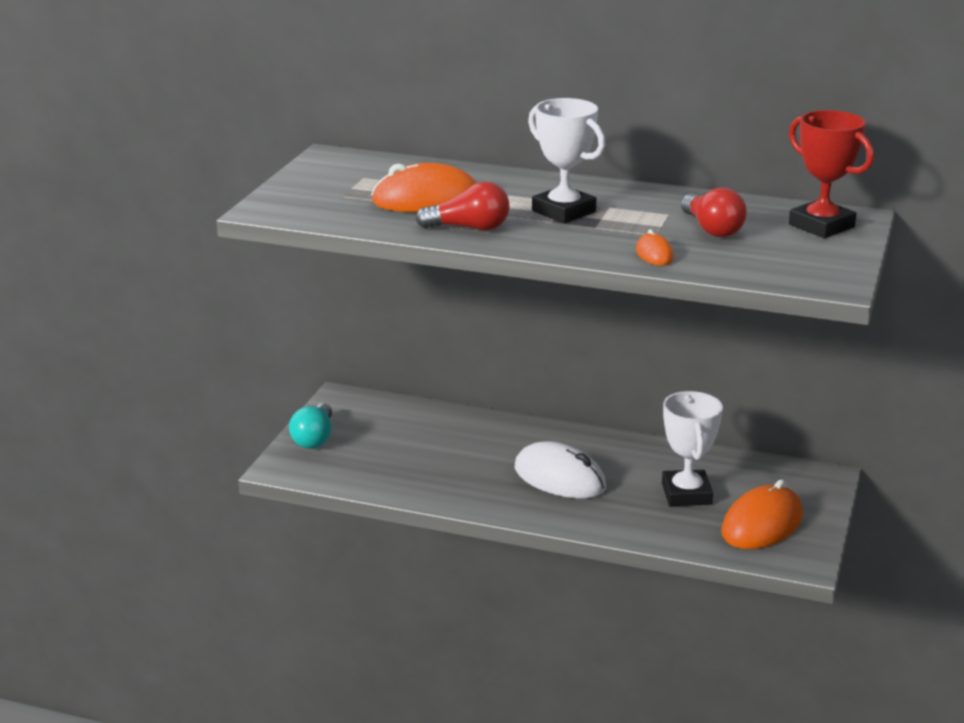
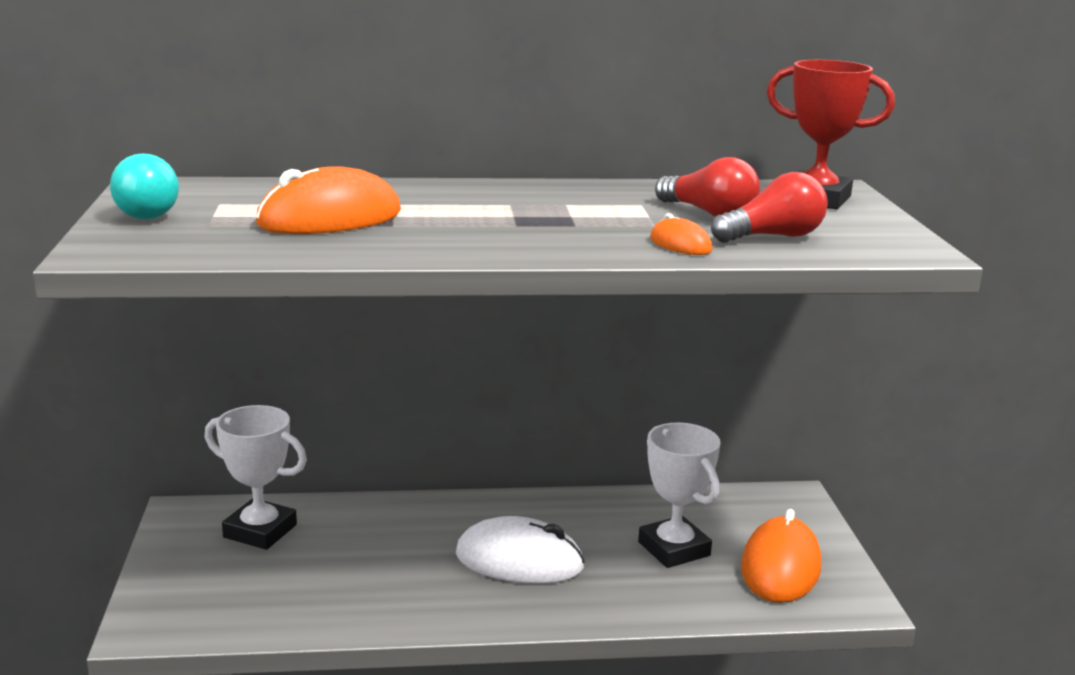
camera: 25 degrees left, 5 degrees down
turquoise light bulb [289,403,332,449] -> turquoise light bulb moved to [110,153,179,219]
red light bulb [415,181,510,230] -> red light bulb moved to [711,172,828,243]
white trophy [528,98,605,223] -> white trophy moved to [205,405,307,550]

